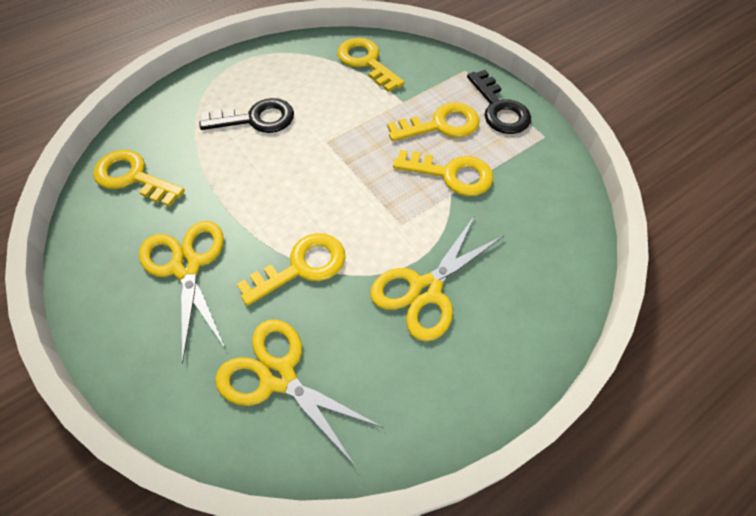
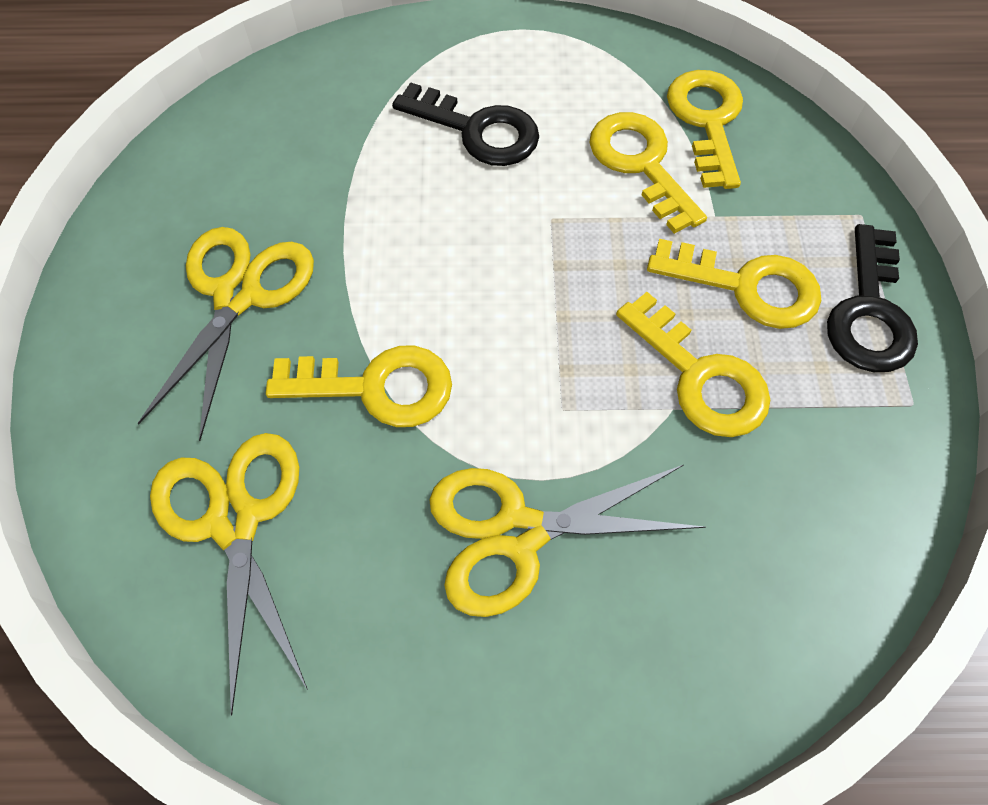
camera: 35 degrees right, 5 degrees up
yellow key [93,150,185,207] -> yellow key moved to [589,112,707,234]

